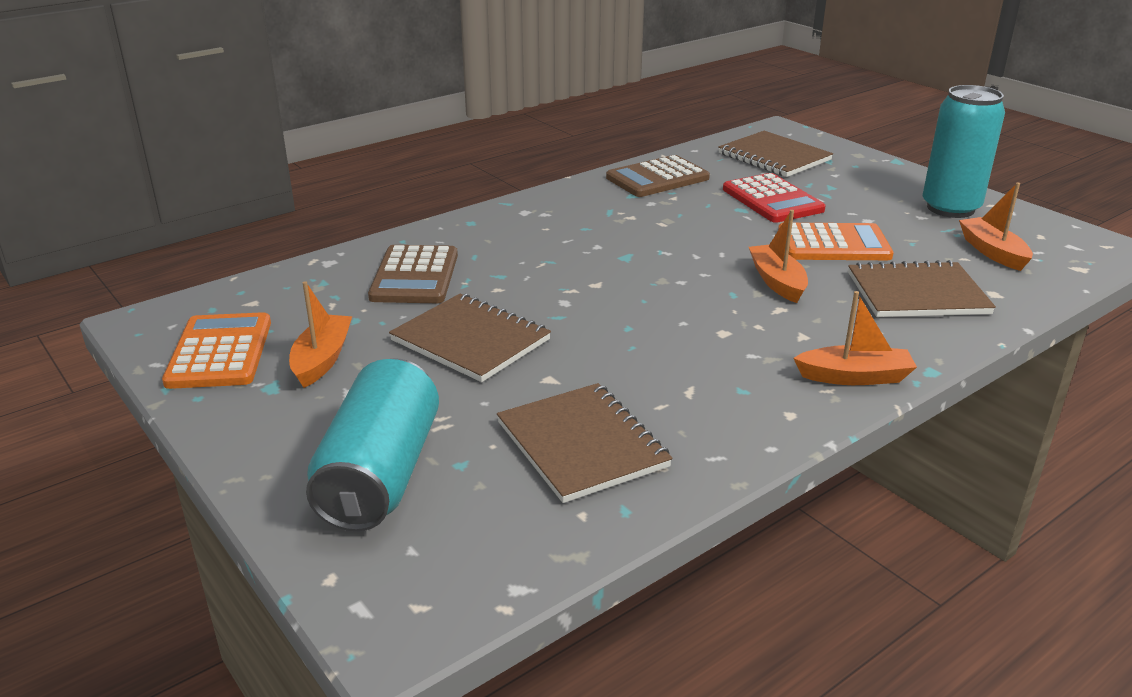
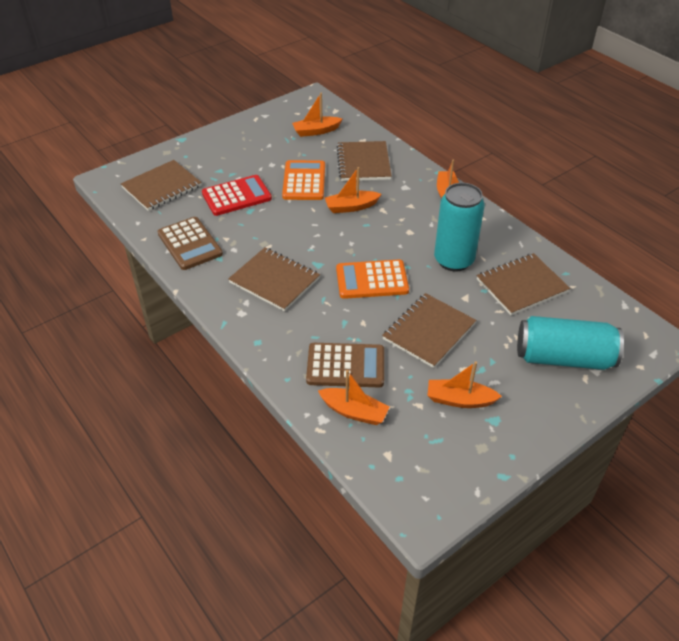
camera: 90 degrees left, 15 degrees up
orange calculator [162,312,271,389] -> orange calculator moved to [336,260,409,299]
turquoise can [923,85,1005,218] -> turquoise can moved to [434,183,485,272]
none -> brown notebook [228,247,320,311]
none -> orange boat [318,370,390,425]

